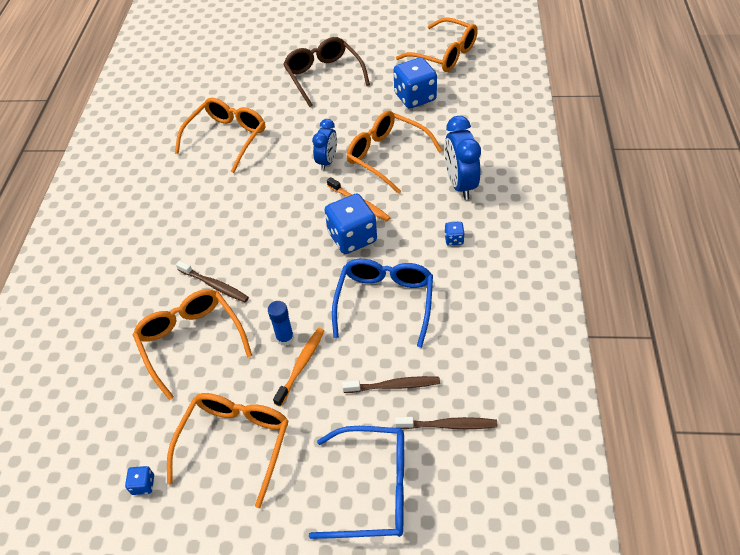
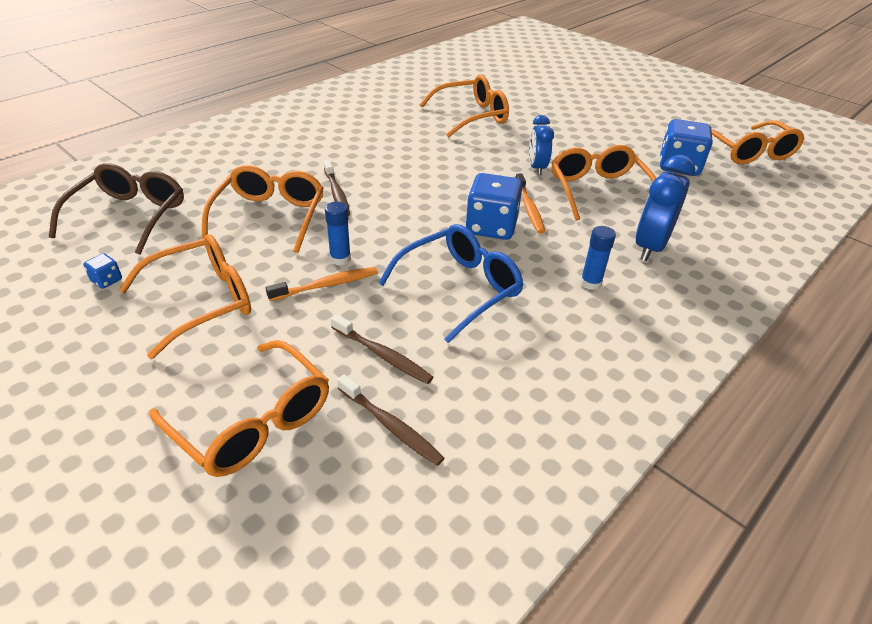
camera: 35 degrees right, 10 degrees down
brown glasses [283,37,370,107] -> brown glasses moved to [49,163,184,255]
blue glasses [309,426,404,539] -> orange glasses [150,340,329,477]
blue clock [312,119,337,171] -> blue clock turned 120 degrees clockwise [529,115,554,175]
blue dice [445,222,465,245] -> blue glue stick [580,226,616,290]

